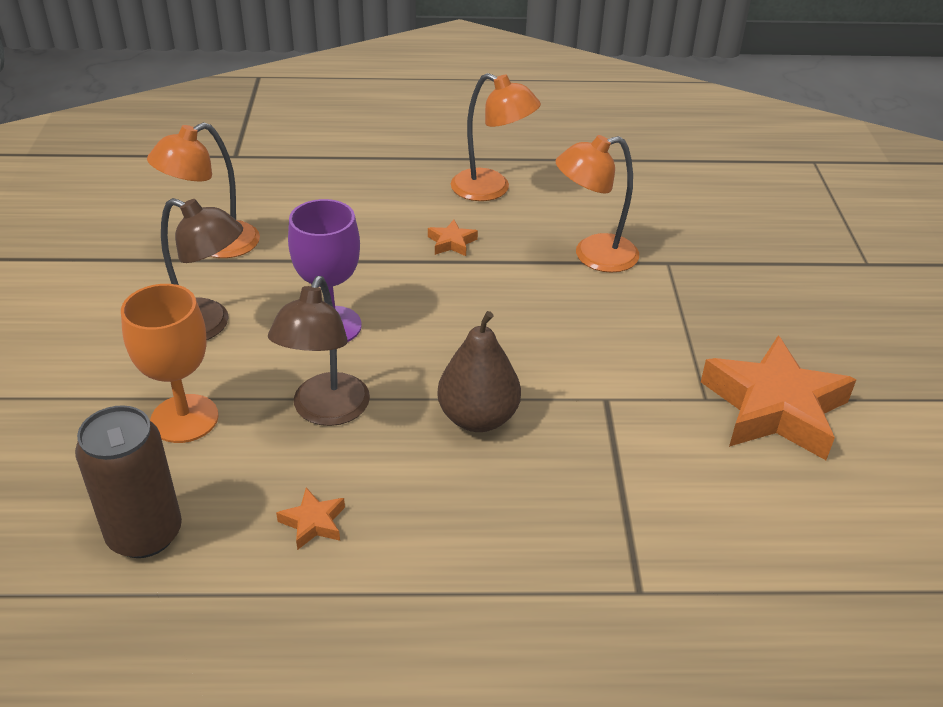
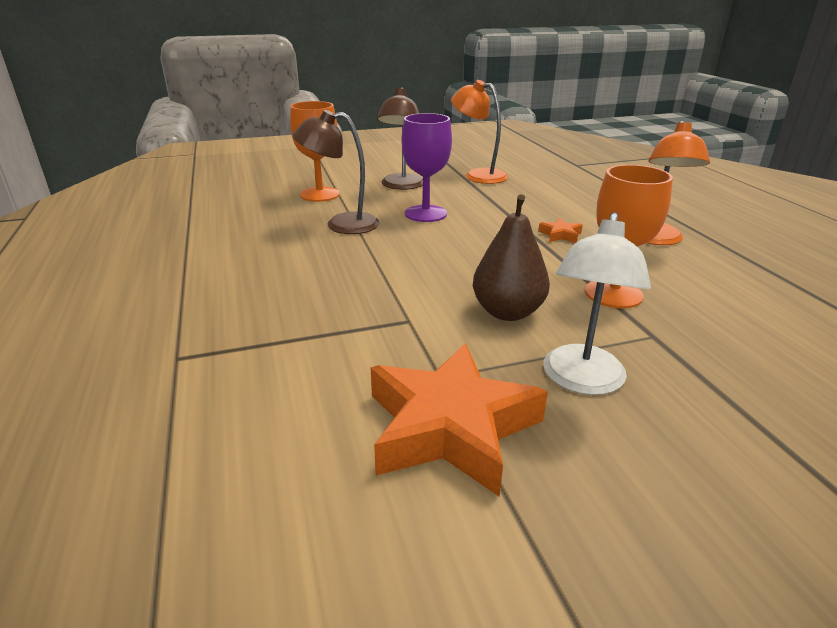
camera: 75 degrees right, 10 degrees down
brown can [75,405,182,558] -> none
orange star [276,487,345,550] -> none
brown pear [437,311,521,432] -> brown pear moved to [473,194,550,321]
orange lamp [556,135,639,273] -> orange goblet [585,165,673,308]
none -> white lamp [543,212,651,395]

